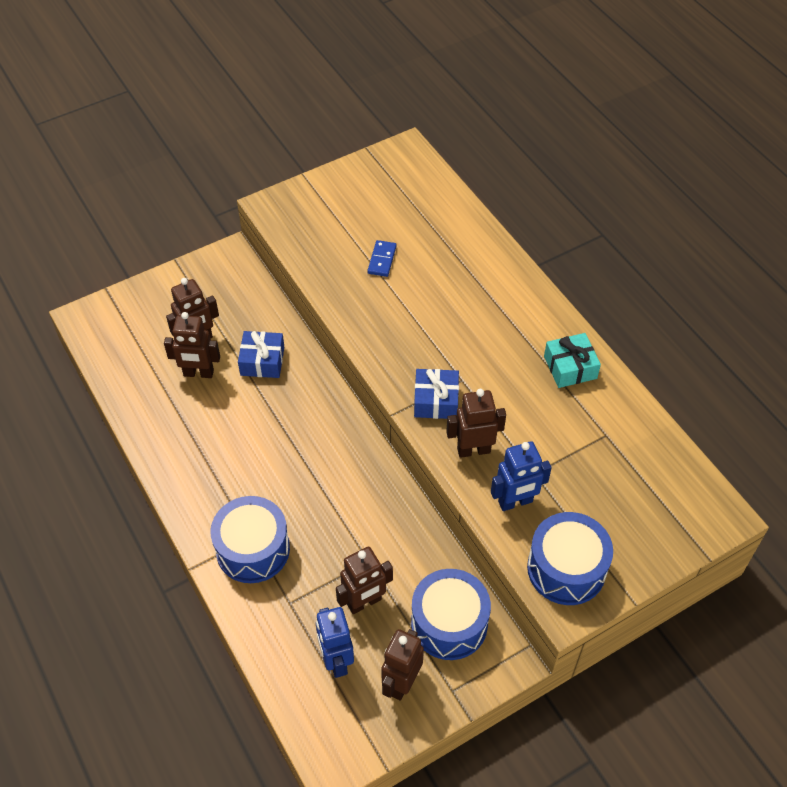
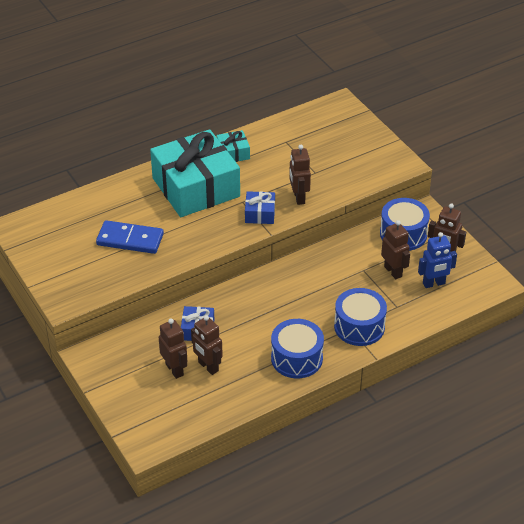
camera: 90 degrees left, 10 degrees down
brown robot [164,312,220,378] -> brown robot turned 135 degrees clockwise [191,315,223,375]
blue domino [367,240,397,277] -> blue domino [96,220,164,254], size x1.93
blue robot [491,441,552,511] -> none
blue drum [527,512,613,605] -> blue drum moved to [271,319,324,378]
none -> turquoise gift [150,129,240,217]

